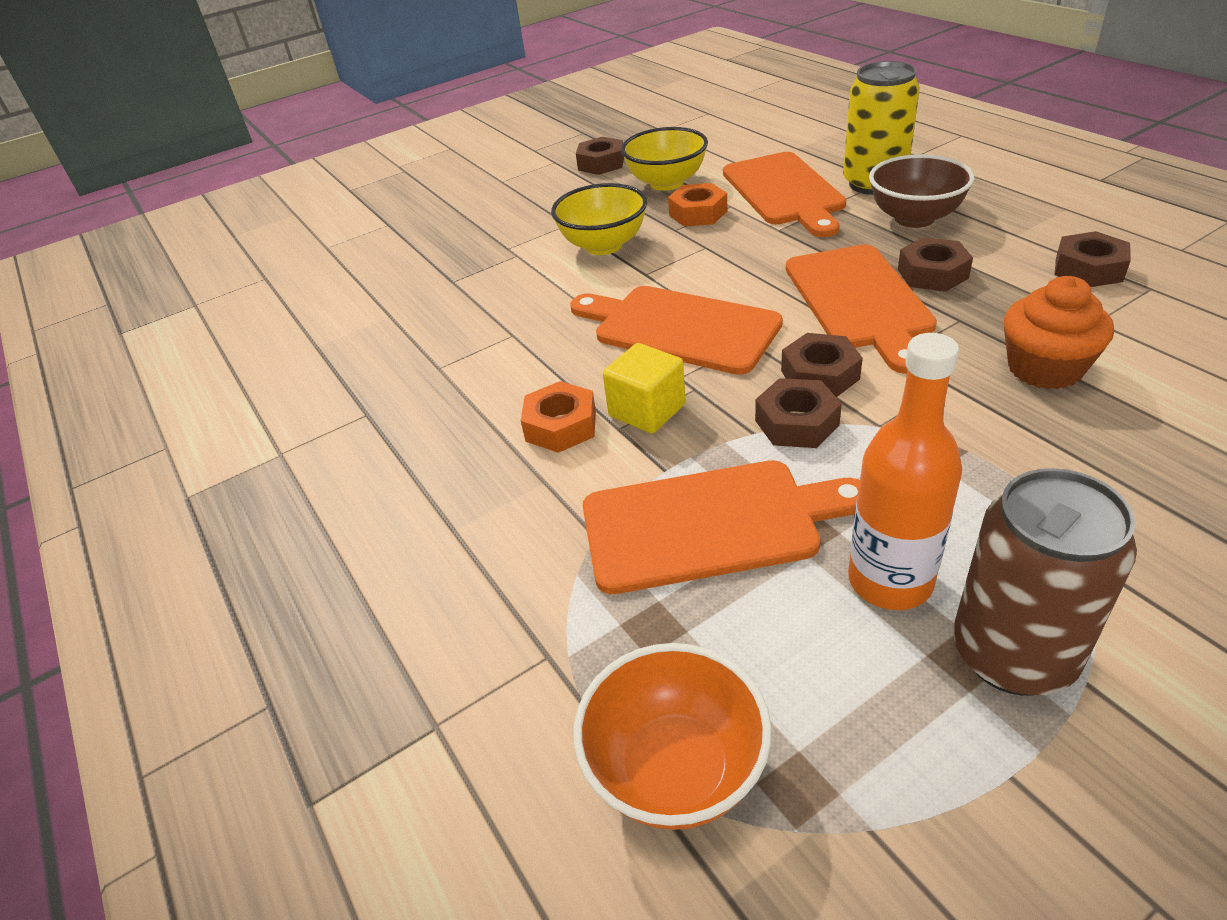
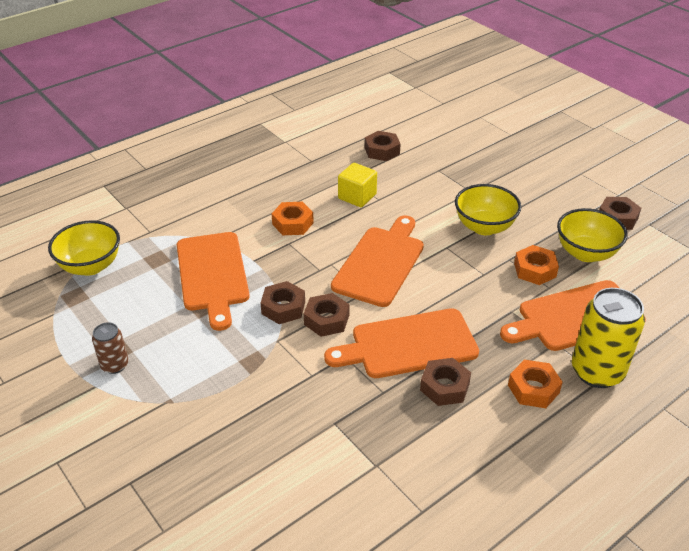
camera: 80 degrees right, 0 degrees up
orange bowl [574,643,772,830] -> yellow bowl [48,220,120,276]
yellow cube [603,343,686,434] -> yellow cube moved to [338,163,377,207]
orange bottle [848,333,962,610] -> none
brown bowl [869,154,974,228] -> orange nut [508,360,563,408]
brown can [953,468,1137,696] -> brown can [92,322,129,374], size x0.53
orange cupcake [1004,276,1114,389] -> none
brown nut [1055,231,1131,287] -> brown nut moved to [365,131,400,161]

